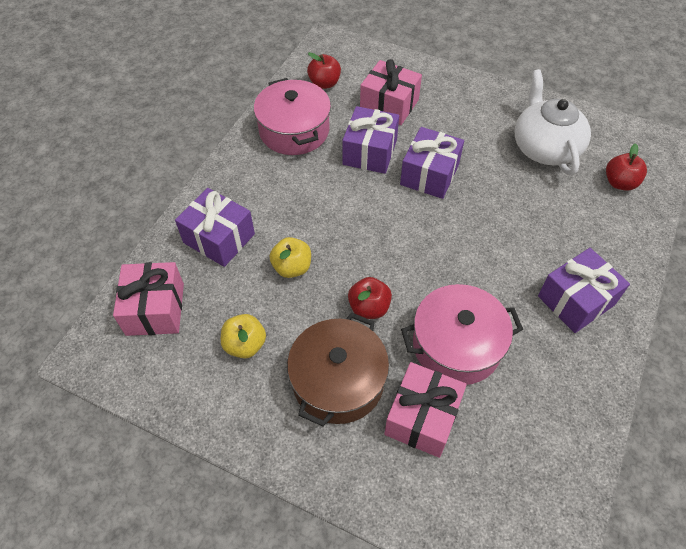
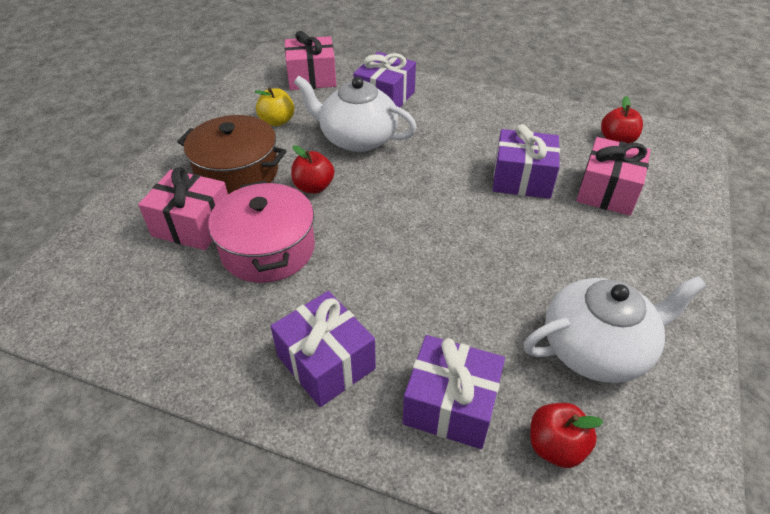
camera: 85 degrees right, 10 degrees down
pink pot [254,78,331,155] -> none
yellow apple [270,237,311,278] -> white teapot [294,76,417,152]
purple gift [400,127,464,199] -> purple gift moved to [403,335,505,449]

